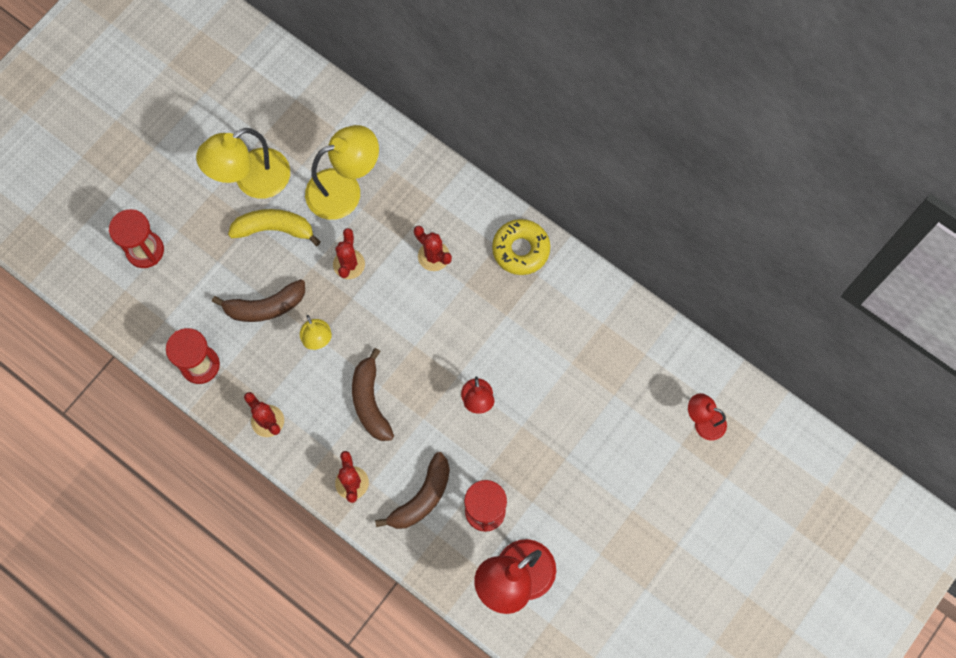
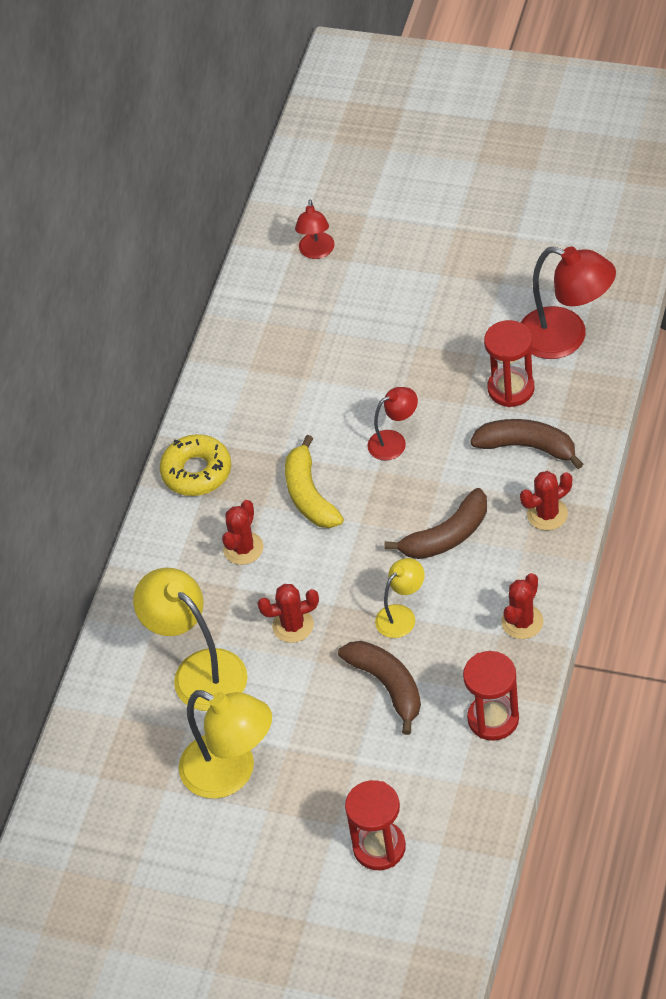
camera: 105 degrees left, 20 degrees down
yellow banana [228,209,321,246] -> yellow banana moved to [285,435,344,528]

